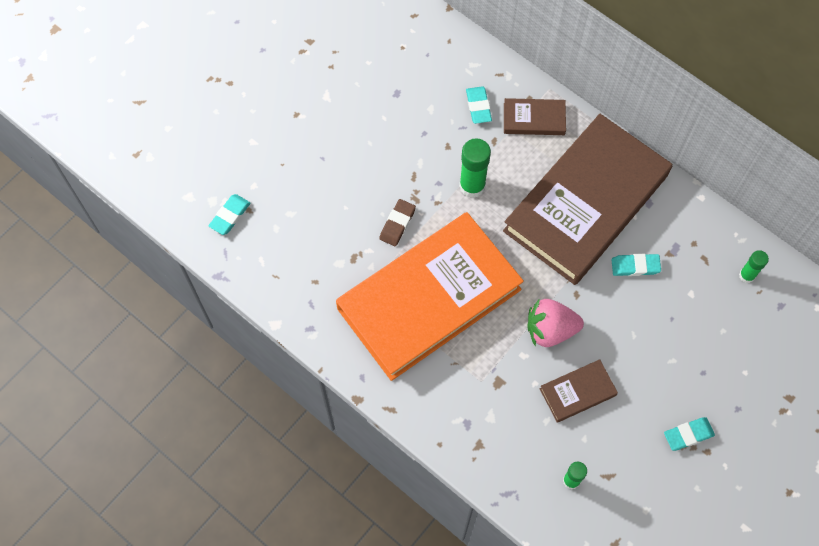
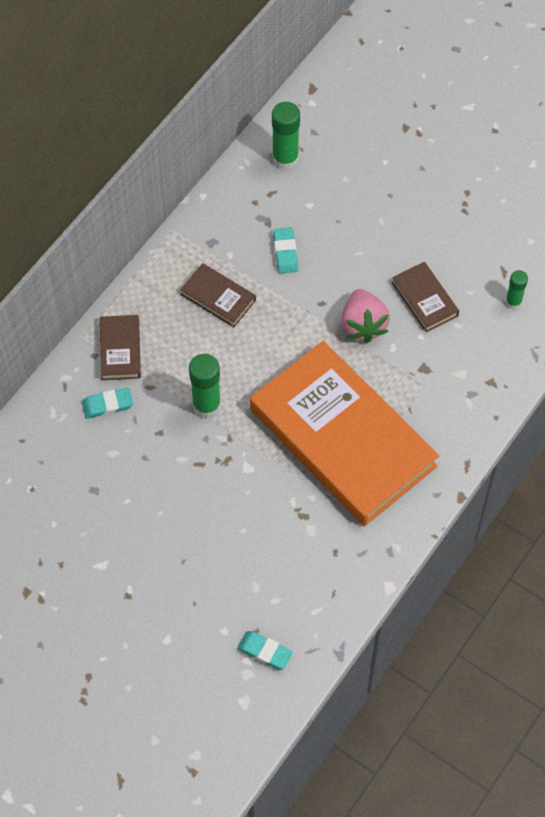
camera: 95 degrees left, 5 degrees down
brown eraser [379,199,416,246] -> none
brown book [503,114,672,285] -> brown book [180,263,256,327], size x0.40
turquoise eraser [664,417,715,451] -> none
green glue stick [739,250,769,283] -> green glue stick [272,102,300,170], size x1.68

